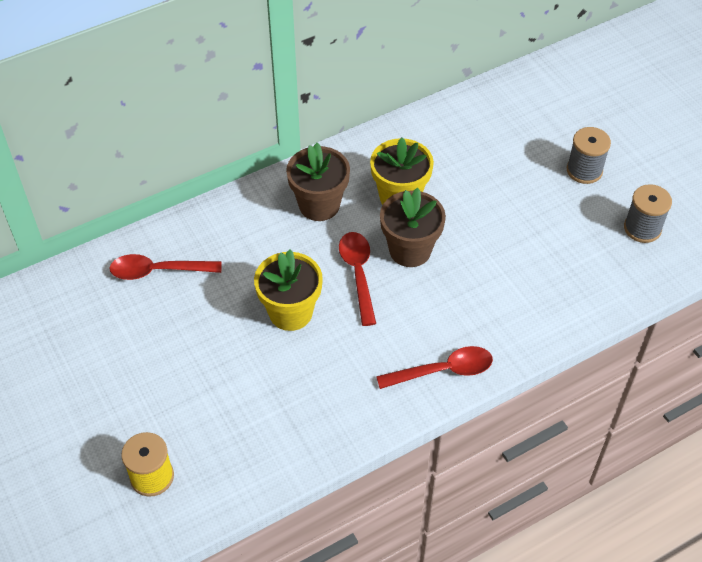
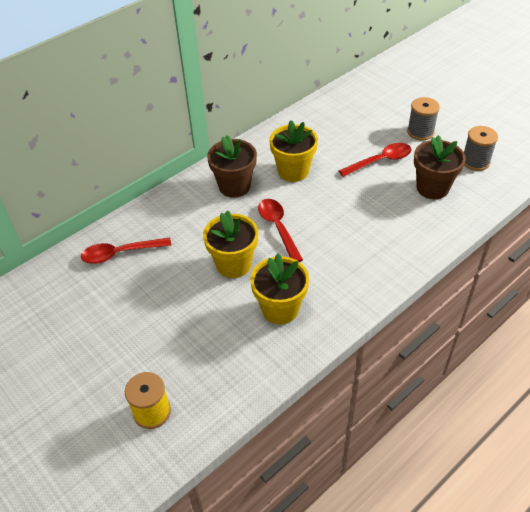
camera: 10 degrees left, 5 degrees down
red spoon [376,346,493,389] -> red spoon moved to [339,143,412,177]
brown flower pot [380,188,446,267] -> brown flower pot moved to [414,135,466,199]
none -> yellow flower pot [250,254,309,324]

